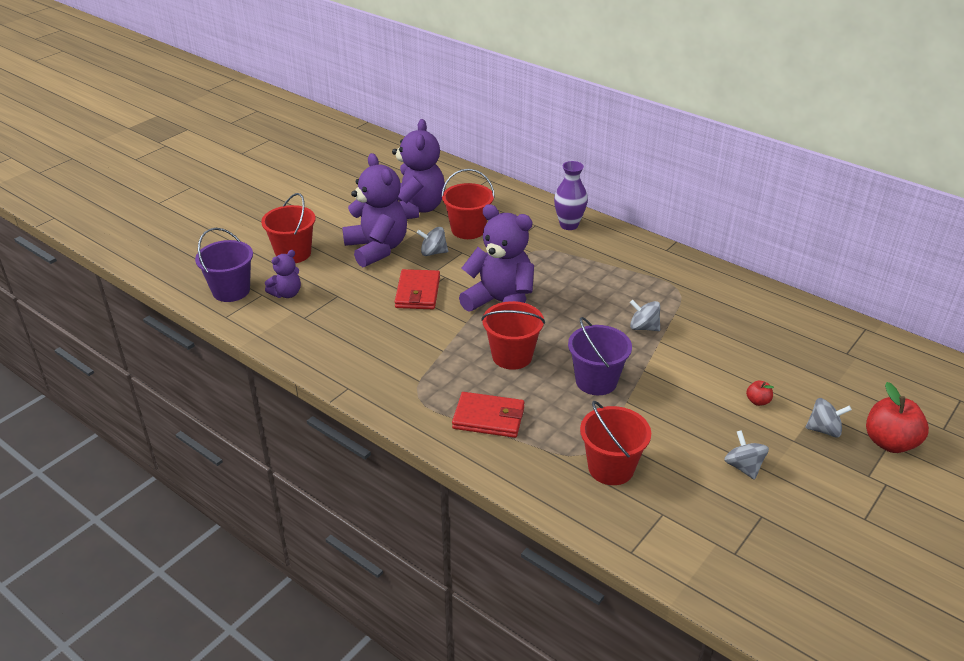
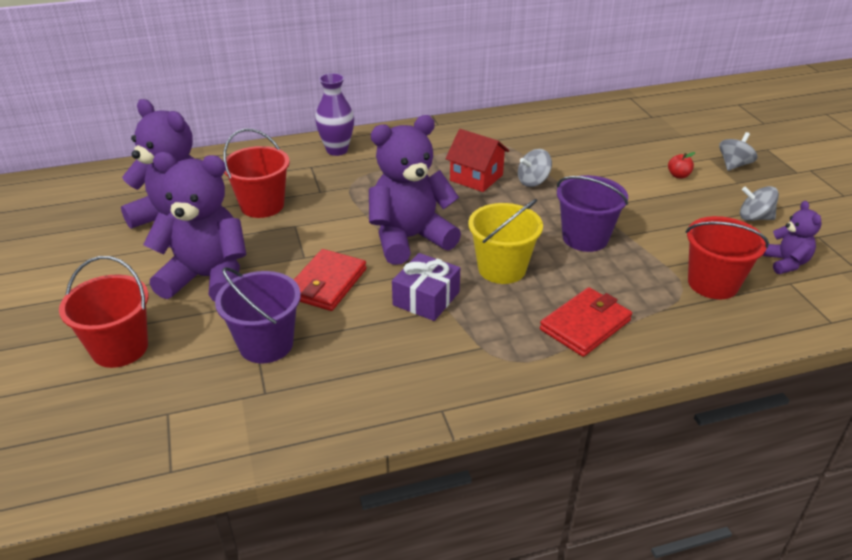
camera: 55 degrees left, 0 degrees up
purple bucket [195,228,253,302] -> purple bucket moved to [215,267,301,363]
purple teddy bear [265,250,301,298] -> purple teddy bear moved to [763,201,821,274]
red wallet [395,269,440,309] -> red wallet turned 75 degrees clockwise [294,249,367,311]
grey spinning top [417,227,448,256] -> none
red bucket [481,301,545,370] -> yellow bucket [468,199,543,284]
red apple [866,382,929,453] -> none
none -> purple gift [392,253,460,321]
none -> red house [445,129,509,192]

